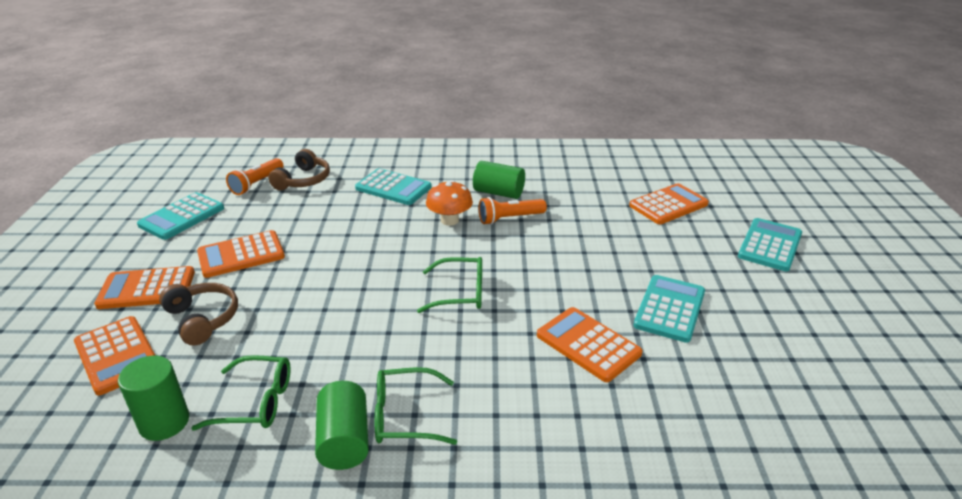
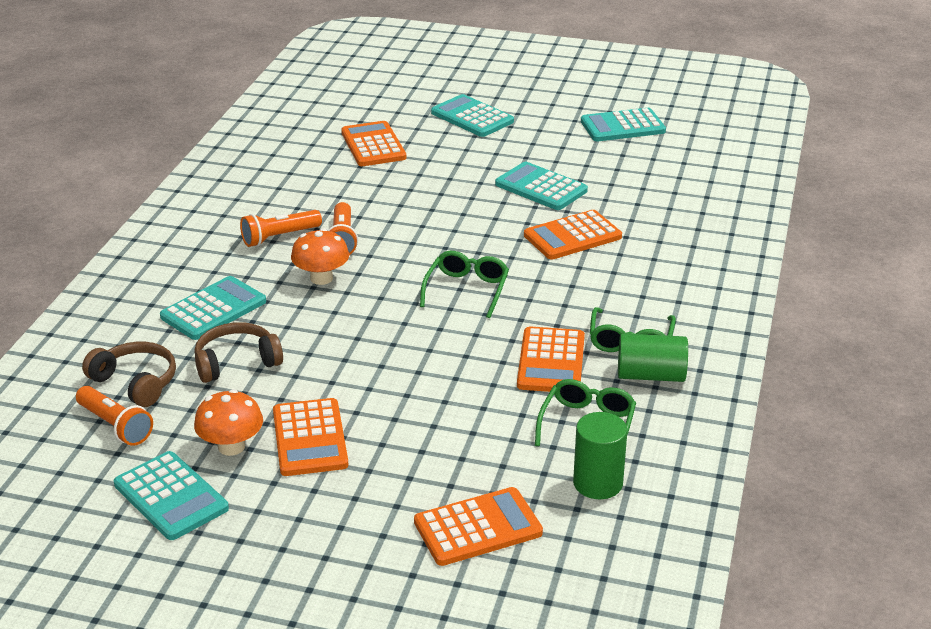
camera: 75 degrees left, 0 degrees up
orange calculator [94,266,195,309] -> orange calculator moved to [517,327,585,392]
brown headphones [159,283,238,346] -> brown headphones moved to [195,322,283,383]
green cylinder [473,161,525,199] -> orange flashlight [240,210,322,247]
none -> orange mushroom [194,389,263,456]
none -> turquoise calculator [581,108,666,141]

